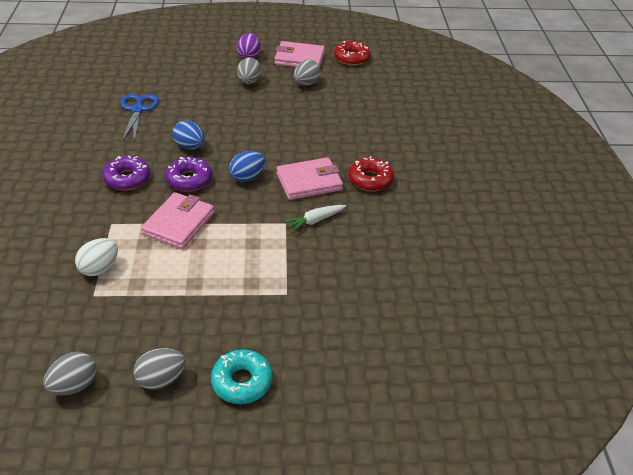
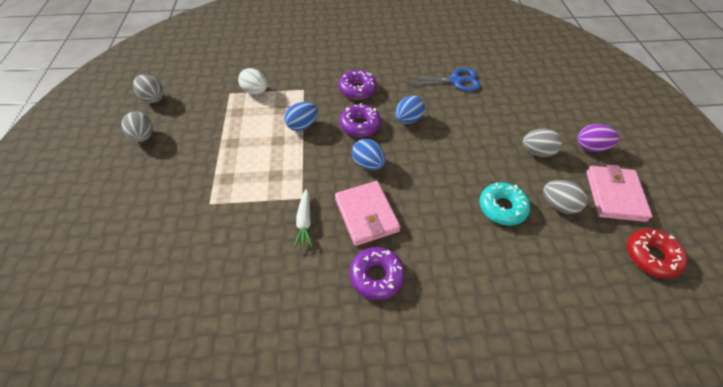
camera: 90 degrees right, 10 degrees up
pink wallet [141,192,214,249] -> blue egg [284,102,318,131]
turquoise donut [211,349,273,404] -> turquoise donut moved to [479,183,530,226]
white carrot [284,205,346,232] -> white carrot turned 150 degrees counterclockwise [294,189,313,248]
red donut [348,156,394,191] -> purple donut [350,247,405,300]

